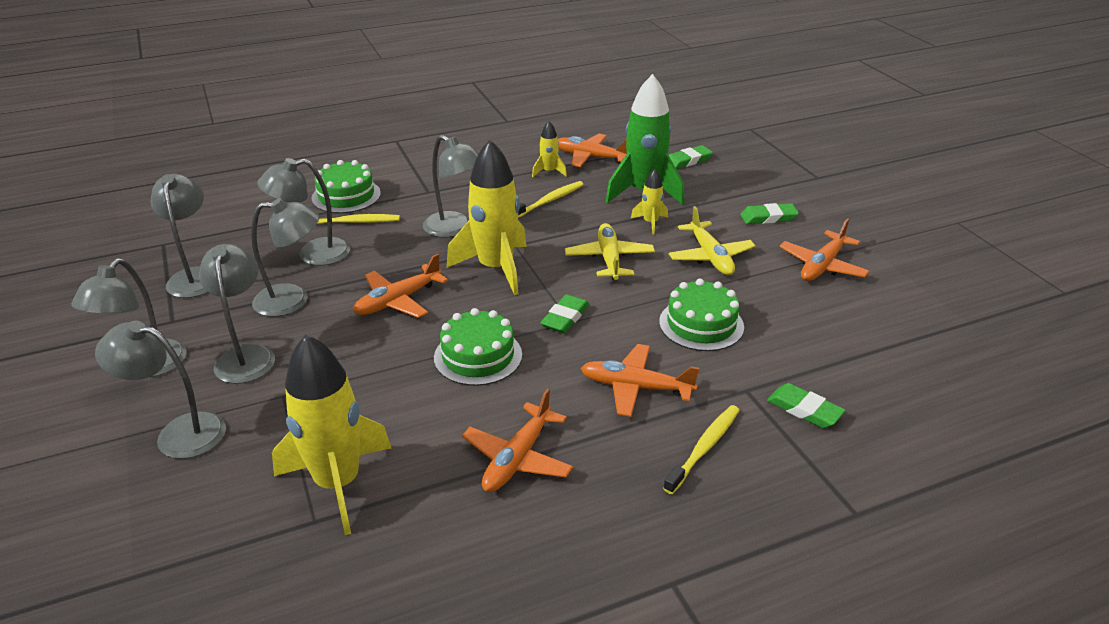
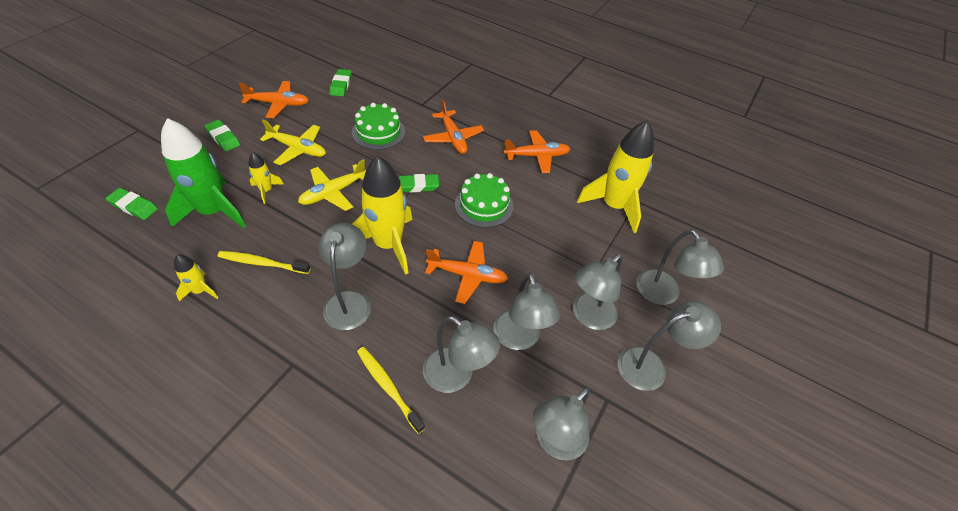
camera: 130 degrees left, 15 degrees up
grey lamp [251,198,319,317] -> grey lamp turned 150 degrees counterclockwise [494,273,560,350]
green cake [312,160,381,213] -> none
orange plane [558,134,627,167] -> none
yellow toothbrush [663,405,740,494] -> none
yellow plane [669,206,756,275] -> yellow plane turned 75 degrees clockwise [260,120,326,165]
green eraser [767,383,846,428] -> green eraser moved to [330,69,352,97]

